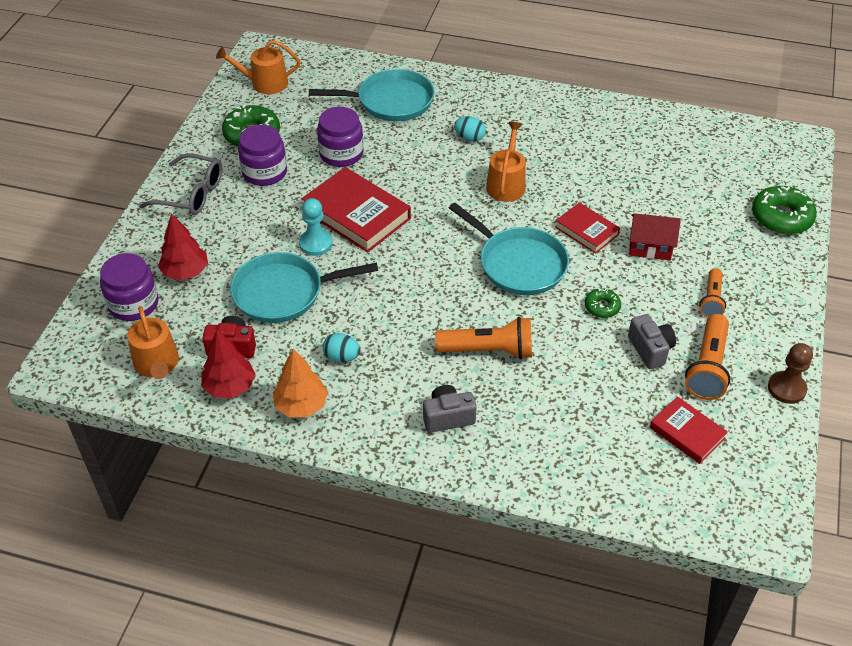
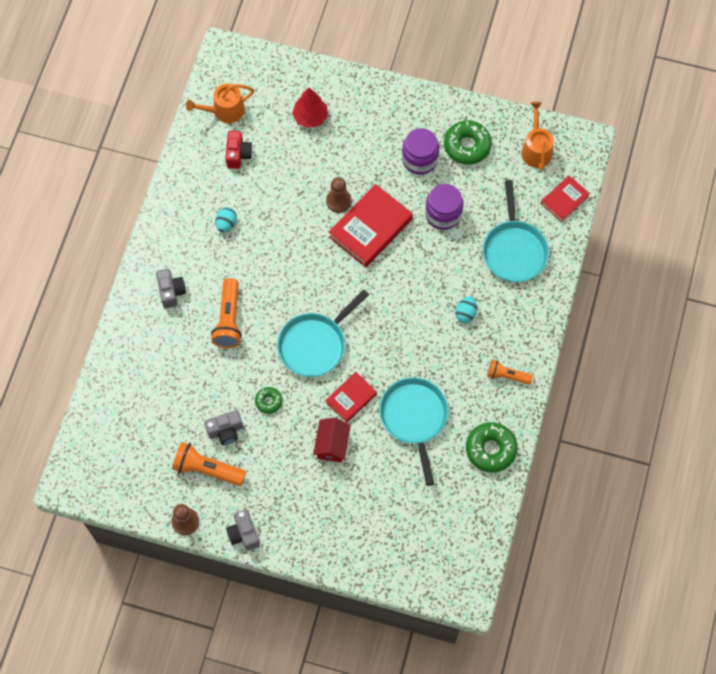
camera: 90 degrees right, 20 degrees up
purple jar [100,253,159,321] -> none
grey glasses [139,153,222,215] -> none
red tree [201,330,256,398] -> none
turquoise pan [230,252,378,323] -> turquoise pan moved to [379,377,449,486]
orange tree [273,349,328,417] -> none
turquoise pawn [299,198,333,256] -> brown pawn [326,177,352,213]
orange watering can [486,122,525,202] -> none
red book [650,396,728,464] -> red book moved to [541,176,590,222]
orange flashlight [699,268,726,318] -> orange flashlight moved to [487,360,533,384]
green donut [752,186,817,234] -> green donut moved to [466,422,517,473]
none -> grey camera [226,509,260,551]

